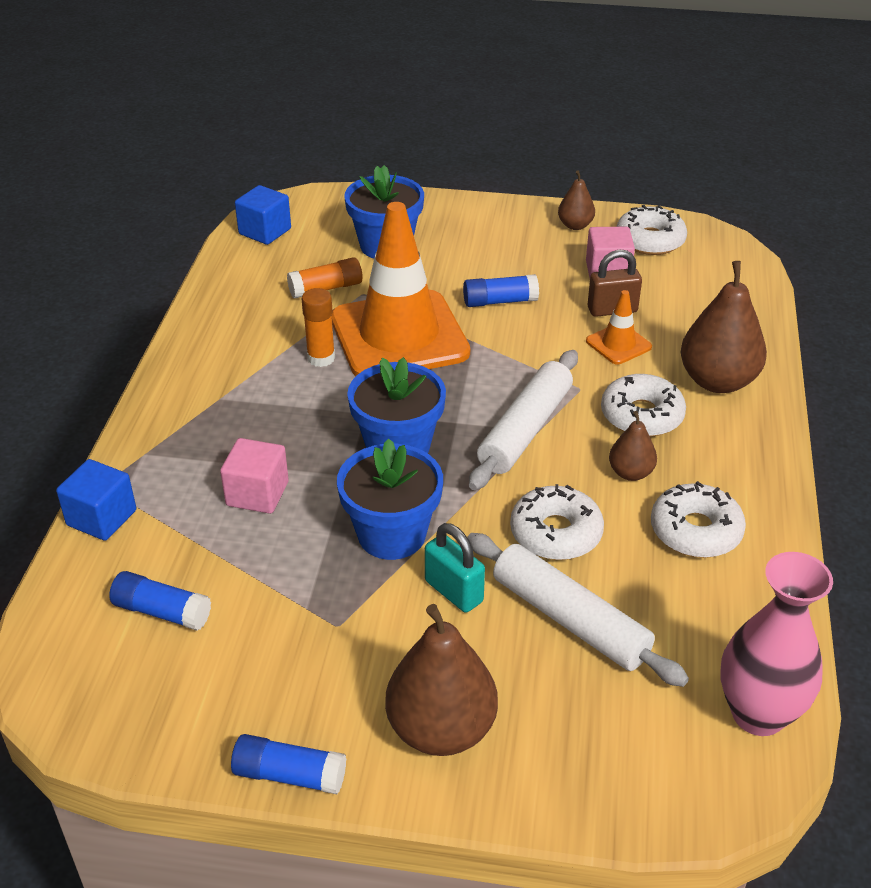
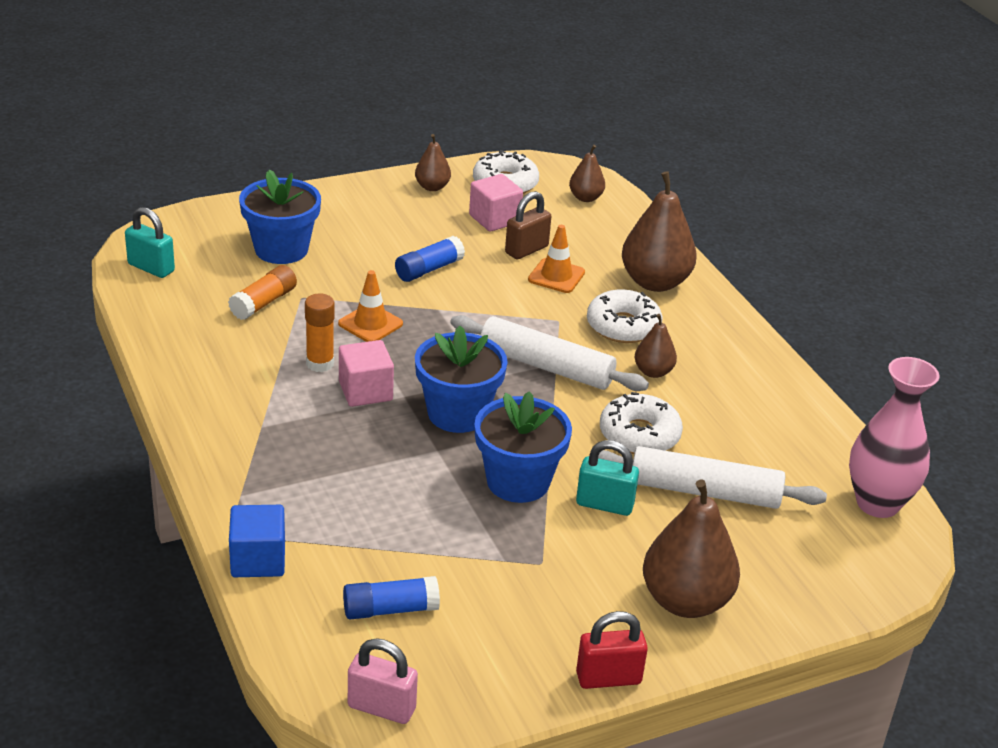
camera: 35 degrees left, 5 degrees down
pink cube [220,438,289,514] -> pink cube moved to [339,340,394,407]
blue glue stick [231,734,346,794] -> red padlock [576,611,648,689]
blue cube [235,185,291,245] -> turquoise padlock [125,207,175,278]
orange traffic cone [332,202,470,377] -> orange traffic cone [338,270,403,342], size x0.42
white rolling pin [469,350,578,490] -> white rolling pin turned 60 degrees counterclockwise [450,315,649,391]
white donut [651,481,746,558] -> none
none -> pink padlock [348,638,418,724]
none -> brown pear [569,145,605,202]

